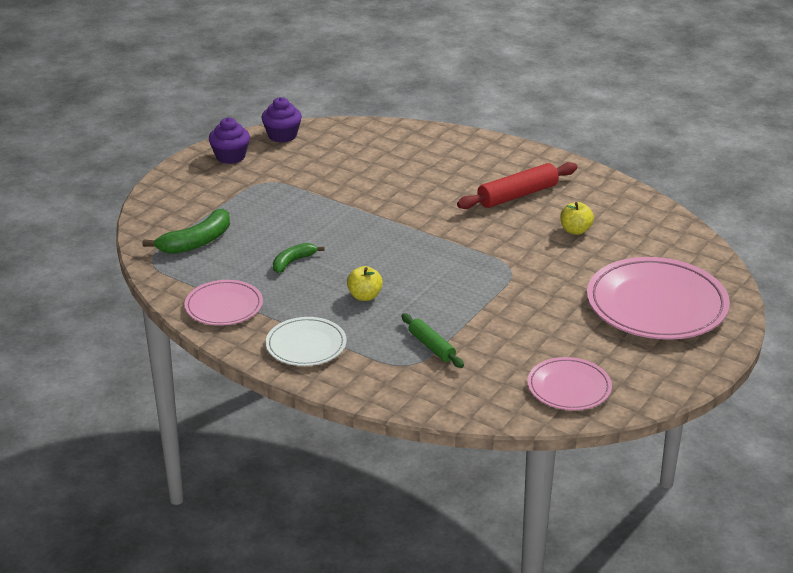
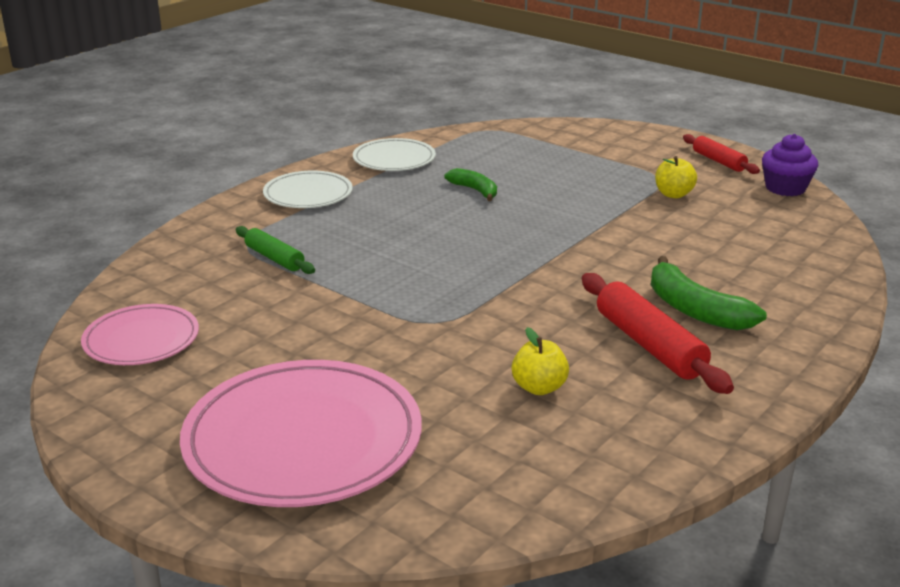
camera: 95 degrees right, 5 degrees down
green banana [143,209,230,254] -> green banana moved to [651,256,767,330]
pink plate [184,280,263,325] -> white plate [353,138,436,171]
purple cupcake [209,118,250,164] -> red rolling pin [683,134,760,174]
yellow apple [347,266,383,301] -> yellow apple moved to [655,156,697,198]
green rolling pin [401,313,464,368] -> green rolling pin turned 75 degrees clockwise [236,226,315,274]

